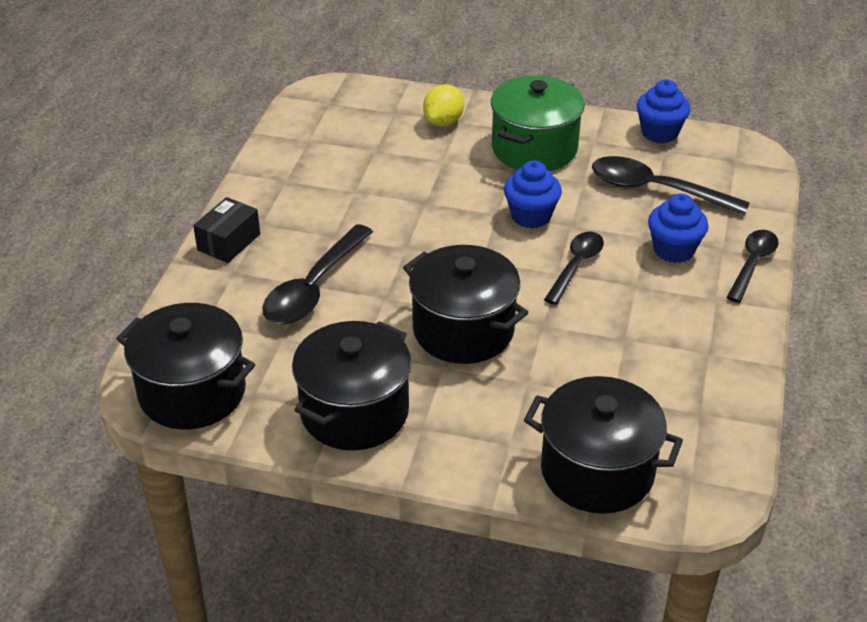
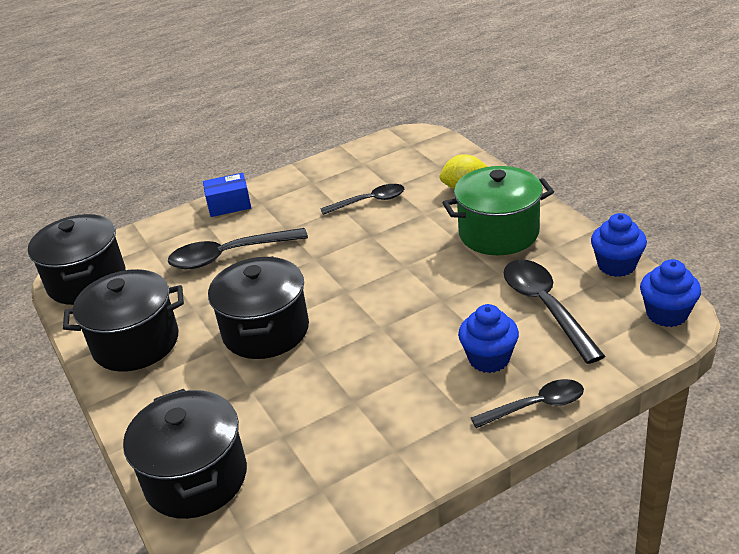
camera: 50 degrees right, 5 degrees down
black box [193,197,260,263] -> blue box [203,173,251,217]
blue cupcake [504,161,562,229] -> blue cupcake moved to [640,259,701,327]
black spoon [544,231,604,305] -> black spoon moved to [320,184,404,215]

